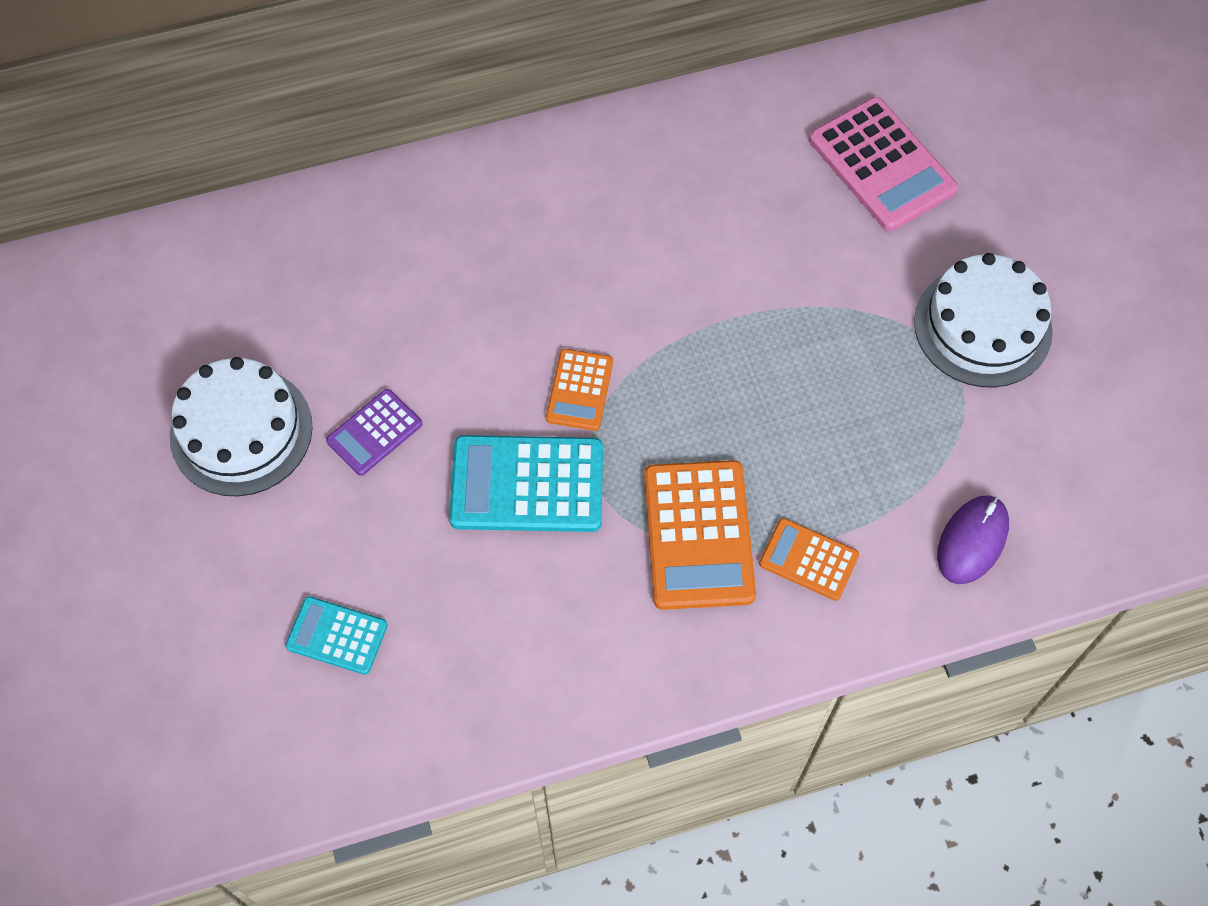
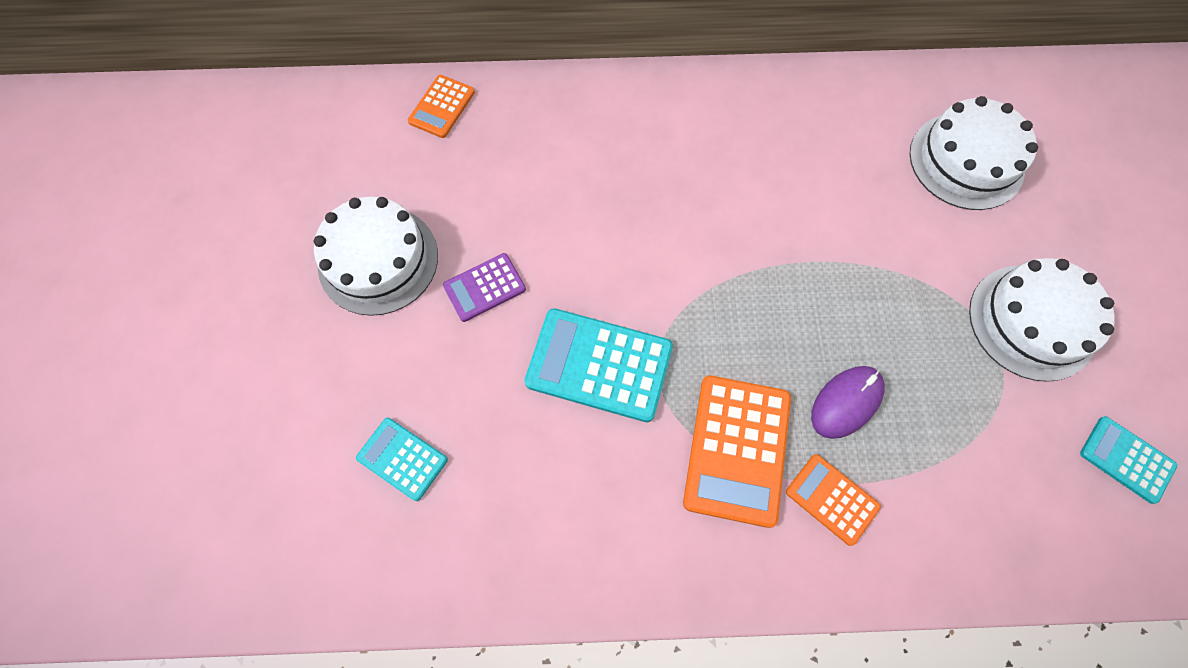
camera: 15 degrees right, 5 degrees up
orange calculator [546,349,613,431] -> orange calculator moved to [408,75,475,138]
pink calculator [809,97,958,231] -> white cake [910,96,1038,210]
purple mouse [937,495,1009,584] -> purple mouse moved to [811,366,885,439]
none -> turquoise calculator [1080,416,1177,504]

